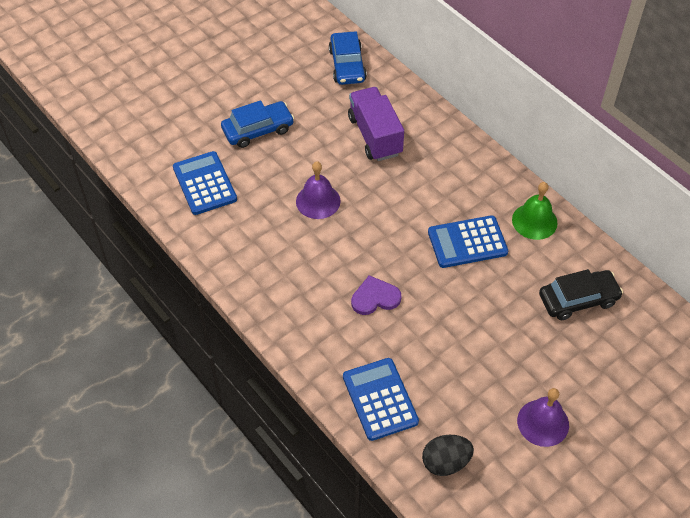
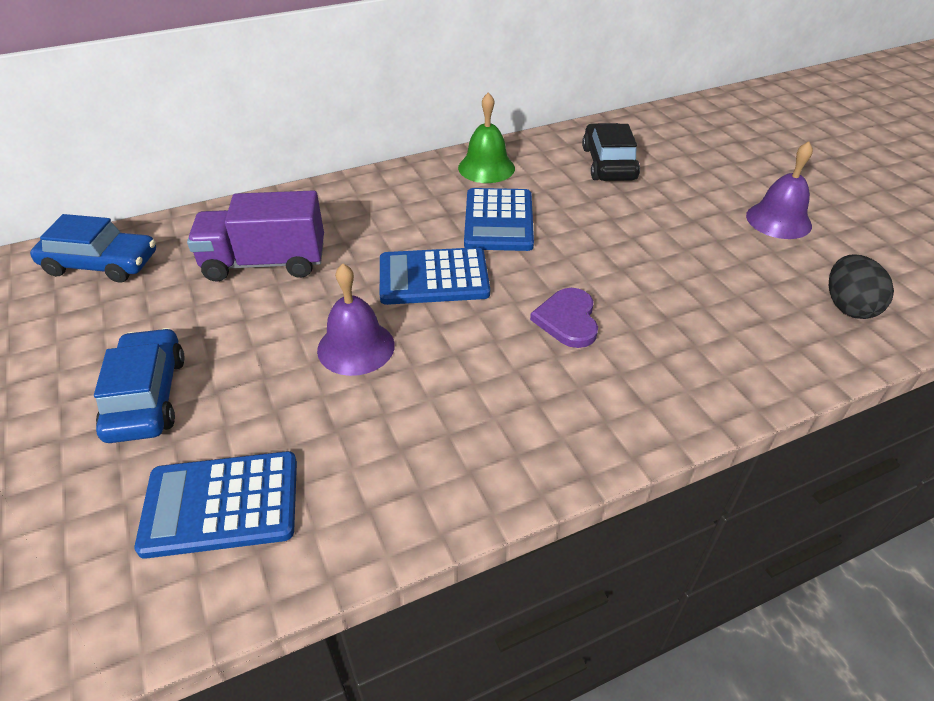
camera: 75 degrees left, 10 degrees down
blue calculator [343,358,419,441] -> blue calculator moved to [380,247,490,305]

